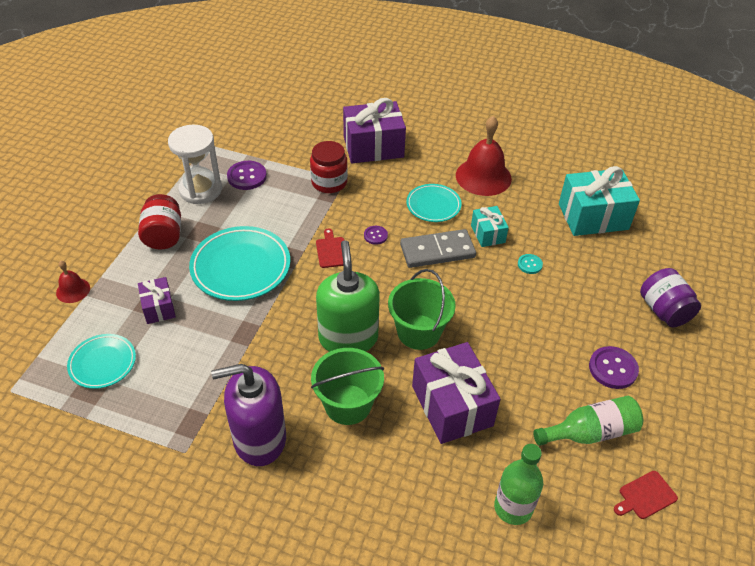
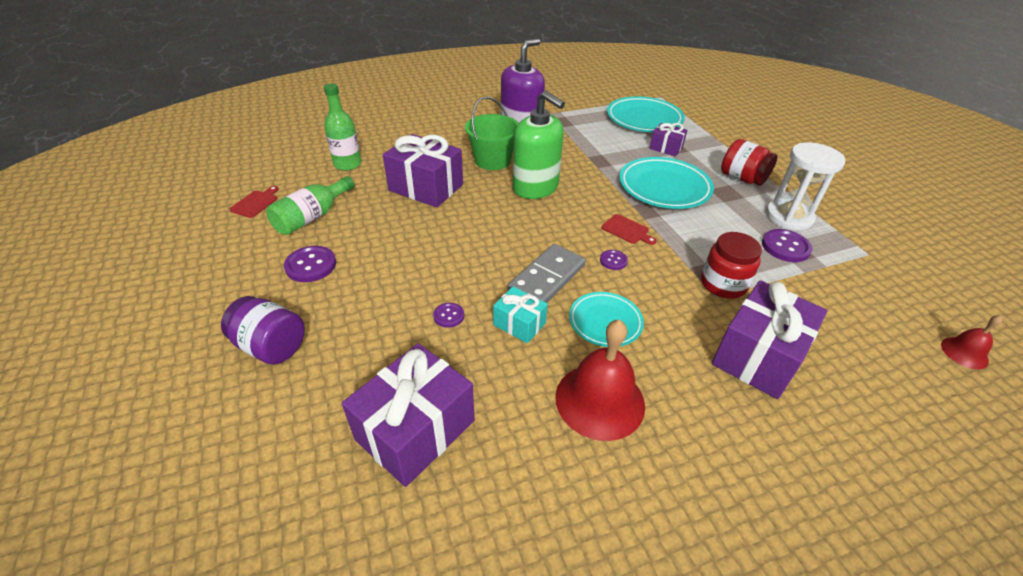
camera: 140 degrees right, 5 degrees down
red bell [56,261,90,303] -> red bell moved to [941,315,1003,369]
turquoise plate [67,334,136,389] -> turquoise plate [607,96,685,132], size x1.67
green bucket [388,269,456,350] -> none
turquoise button [518,254,543,274] -> purple button [433,303,464,328]
turquoise gift [559,166,640,236] -> purple gift [342,343,475,487]

